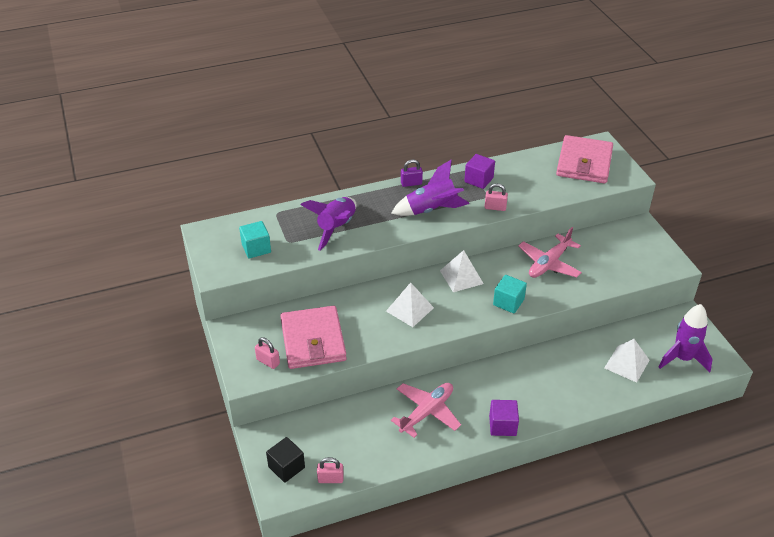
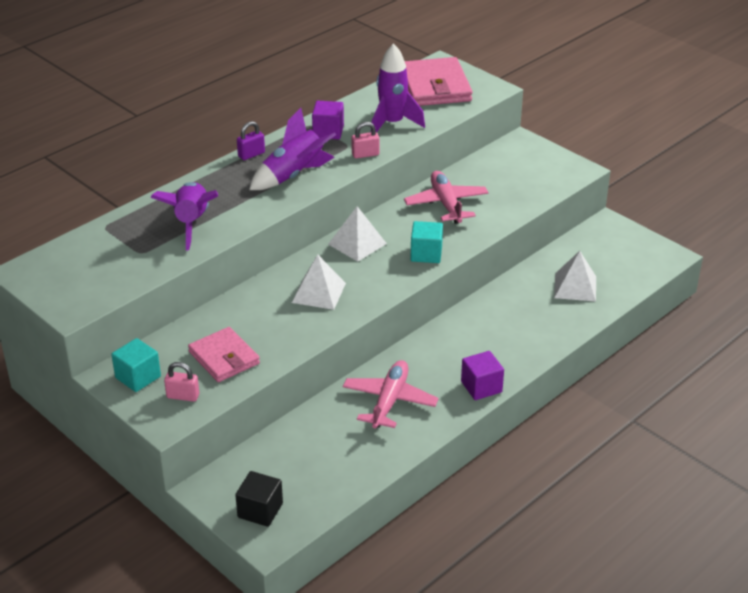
camera: 25 degrees left, 5 degrees down
turquoise cube [239,221,271,258] -> turquoise cube moved to [111,338,161,392]
pink wallet [280,306,347,369] -> pink wallet [188,327,260,382], size x0.66
pink padlock [317,457,344,483] -> none
pink plane [518,227,582,278] -> pink plane turned 150 degrees clockwise [404,171,489,224]
purple rocket [659,304,713,372] -> purple rocket moved to [372,43,425,132]

